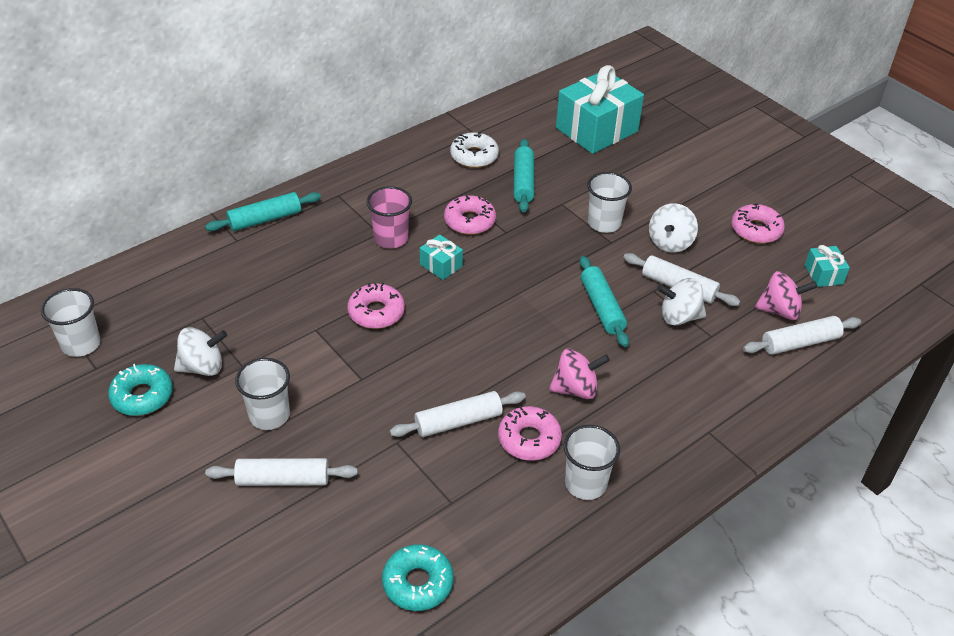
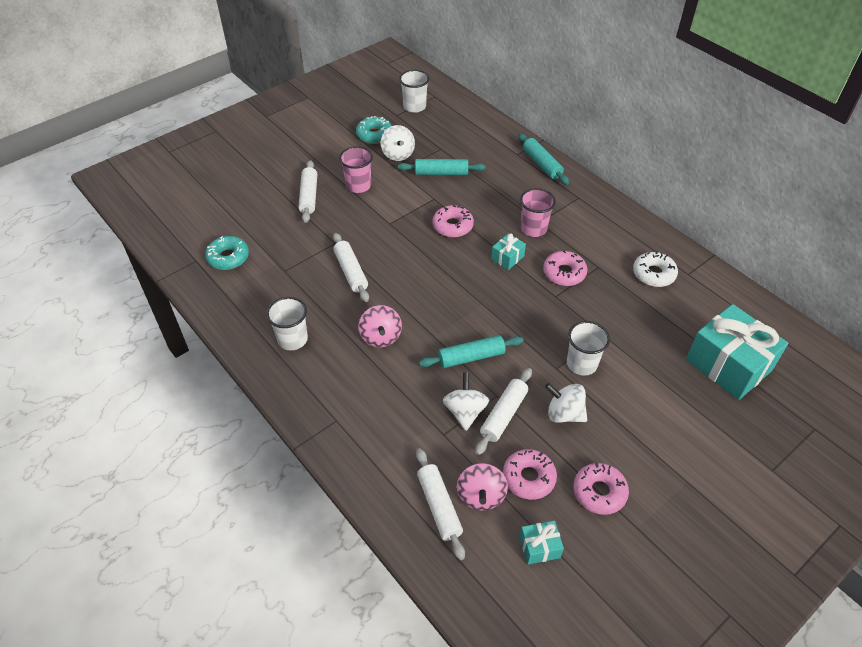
camera: 90 degrees right, 5 degrees up
white cup [235,358,290,430] -> pink cup [339,146,373,193]
pink donut [498,406,562,461] -> pink donut moved to [503,449,557,500]
turquoise rolling pin [514,139,534,213] -> turquoise rolling pin moved to [398,159,486,175]

